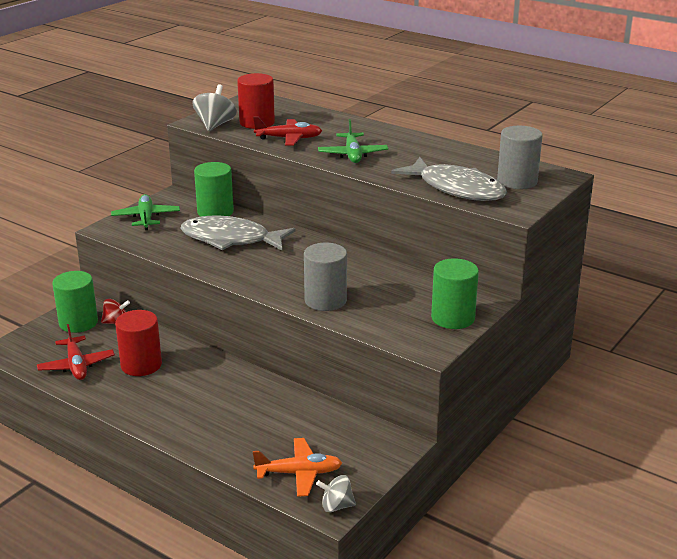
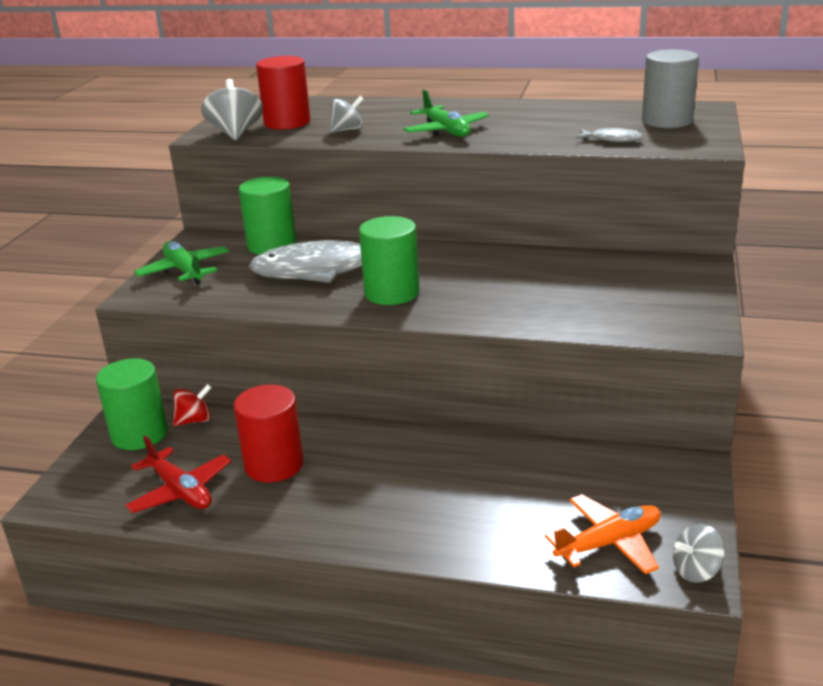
camera: 20 degrees left, 0 degrees up
red plane [253,117,322,145] -> grey spinning top [330,96,364,133]
grey cylinder [304,243,347,311] -> none
grey fish [391,157,507,201] -> grey fish [575,128,644,142], size x0.42
green cylinder [431,258,479,329] -> green cylinder moved to [359,216,420,305]

